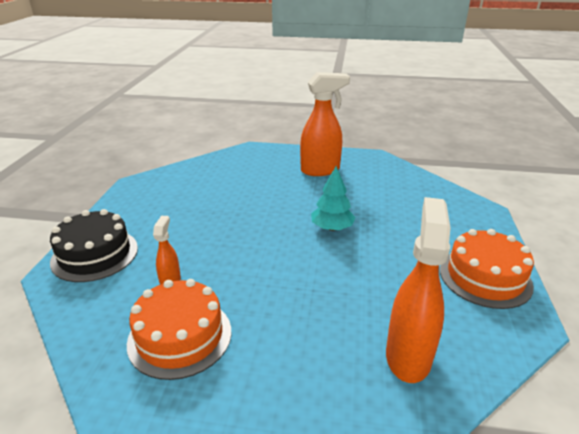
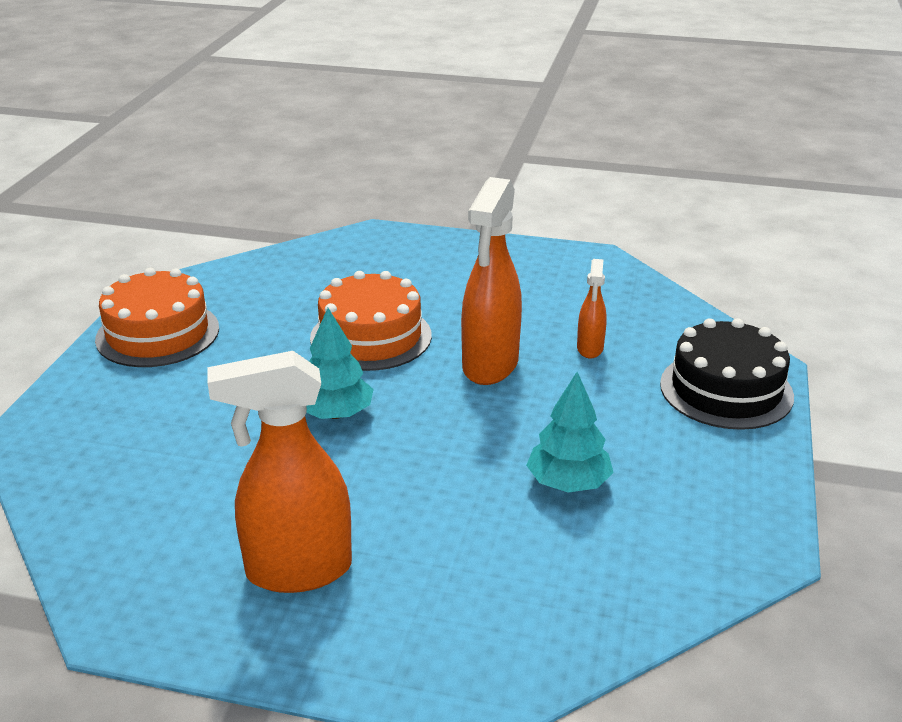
camera: 175 degrees left, 0 degrees up
orange cake [127,279,231,380] -> orange cake moved to [310,271,432,371]
orange spray bottle [386,197,451,383] -> orange spray bottle moved to [461,177,522,385]
none -> turquoise tree [526,372,614,493]

